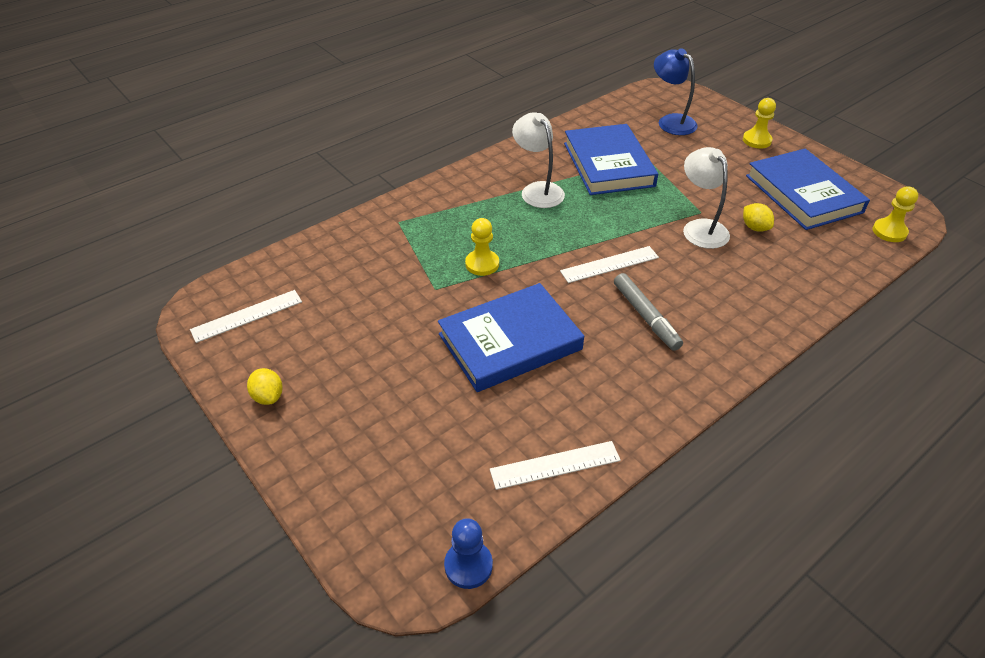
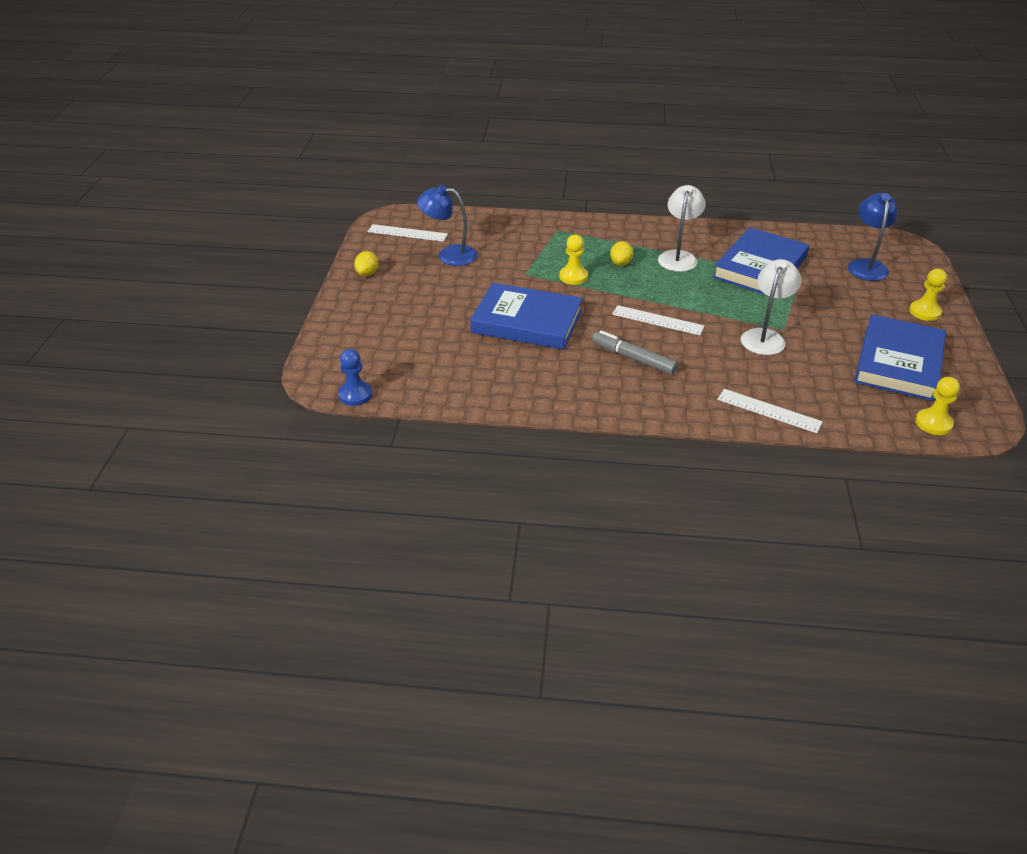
camera: 45 degrees right, 5 degrees down
white ruler [490,441,621,490] -> white ruler moved to [717,389,823,433]
grey marker [614,273,683,351] -> grey marker turned 105 degrees clockwise [592,330,678,375]
yellow lemon [743,203,774,232] -> yellow lemon moved to [610,241,633,266]
none -> blue lamp [417,185,478,266]

